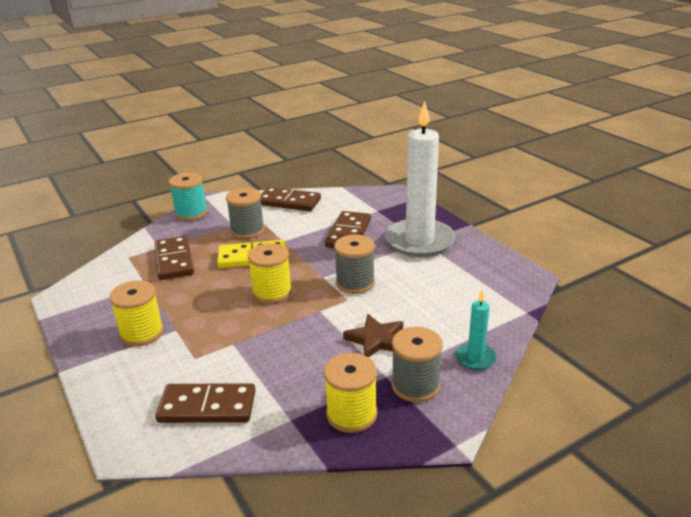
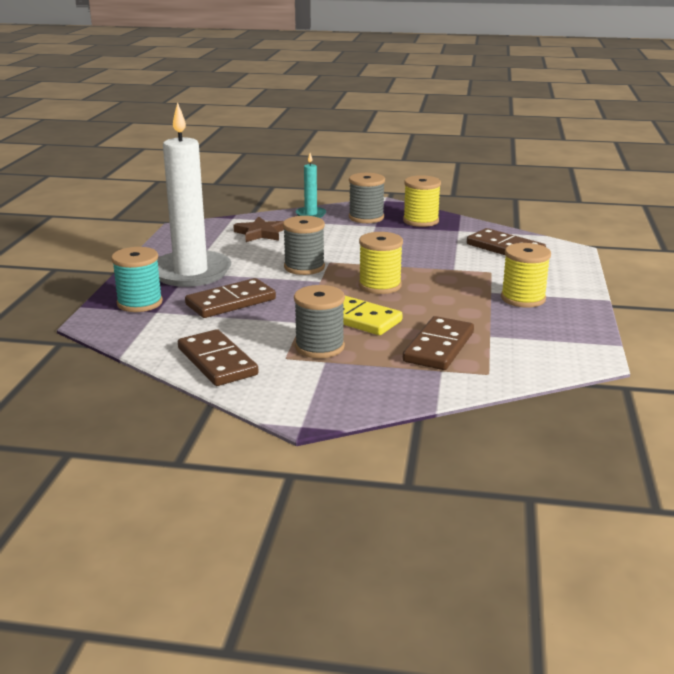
camera: 140 degrees left, 5 degrees down
turquoise spool [169,172,207,221] -> turquoise spool moved to [111,247,163,312]
brown star [343,314,403,357] -> brown star moved to [233,216,284,242]

